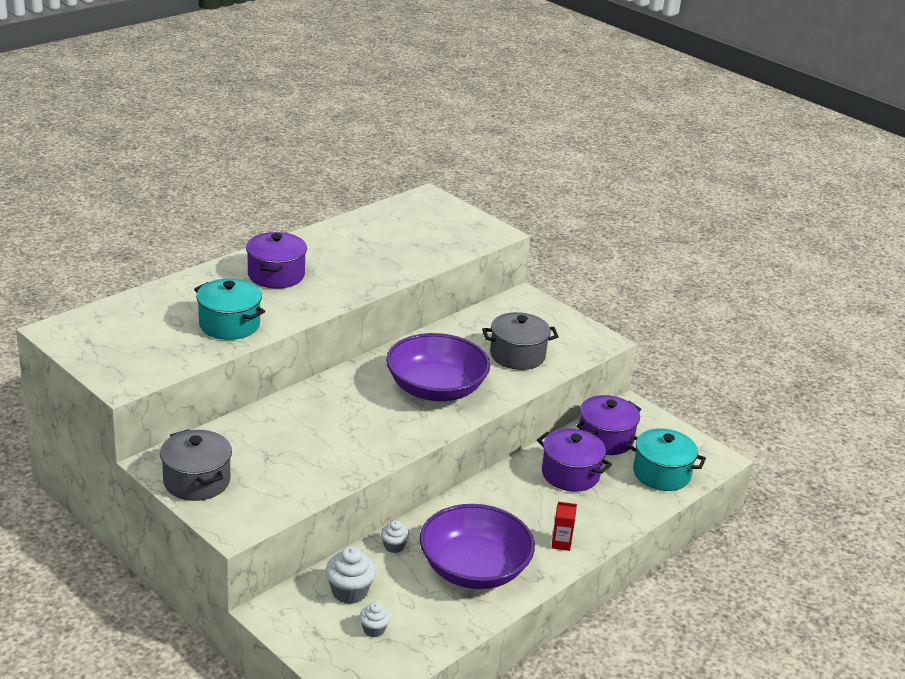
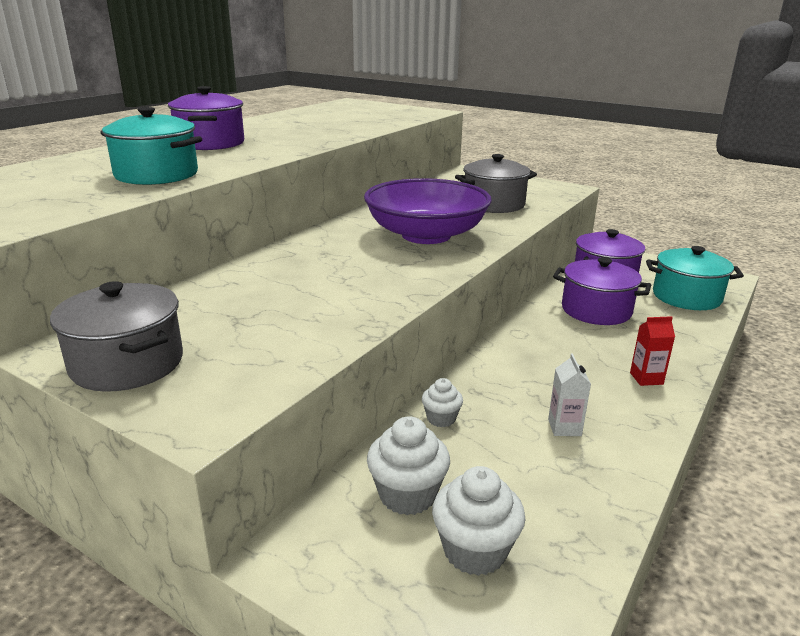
camera: 10 degrees left, 5 degrees down
white cupcake [359,602,390,637] -> white cupcake [432,466,526,576], size x1.68
purple bowl [420,504,535,589] -> white carton [548,353,591,436]

